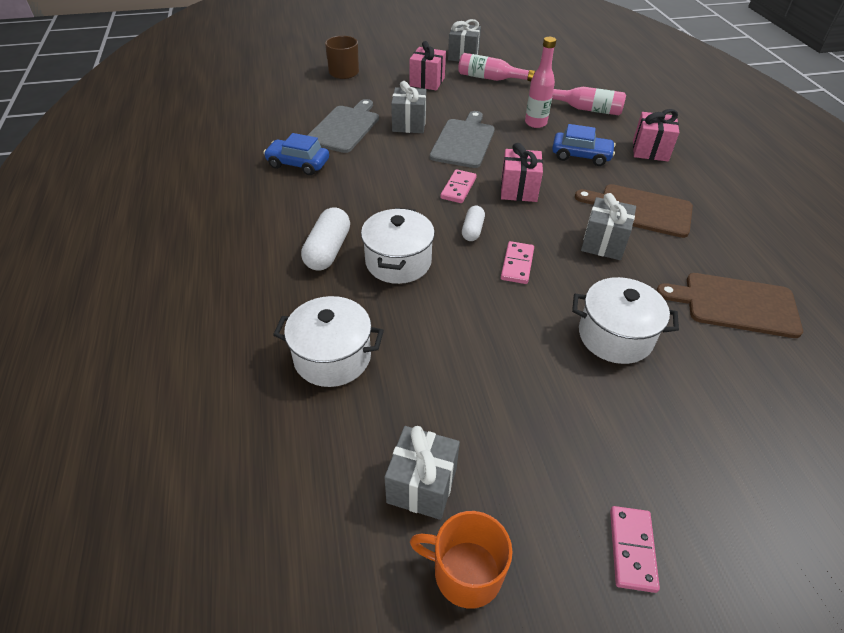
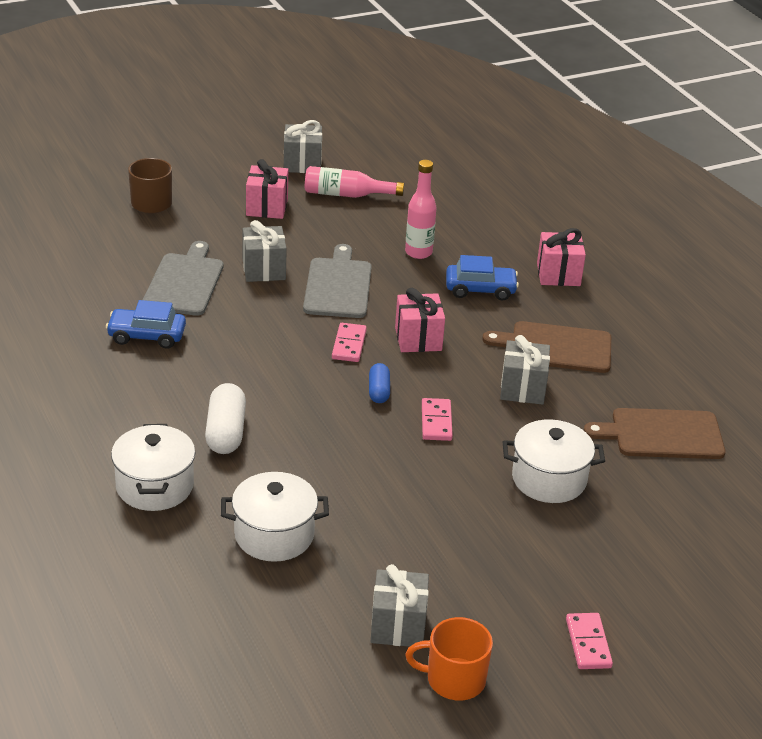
camera: 15 degrees left, 10 degrees down
white pot [361,208,435,284] -> white pot moved to [111,424,195,511]
white capsule [462,206,485,241] -> blue capsule [369,363,390,403]
pink bottle [552,87,626,115] -> none

